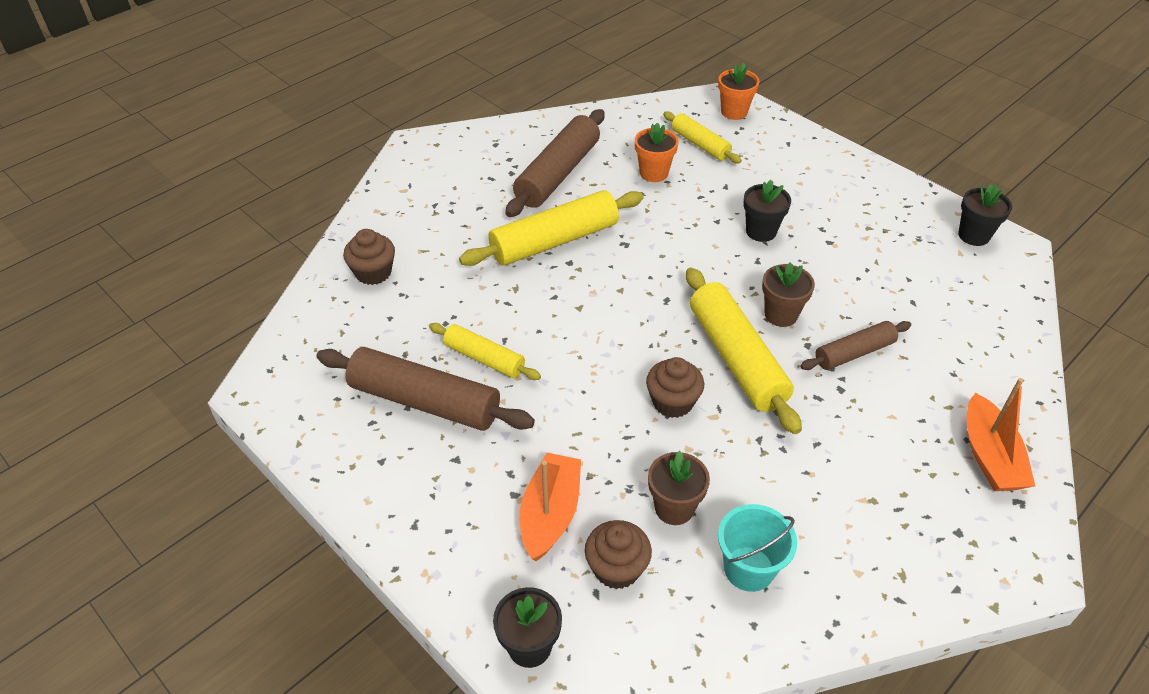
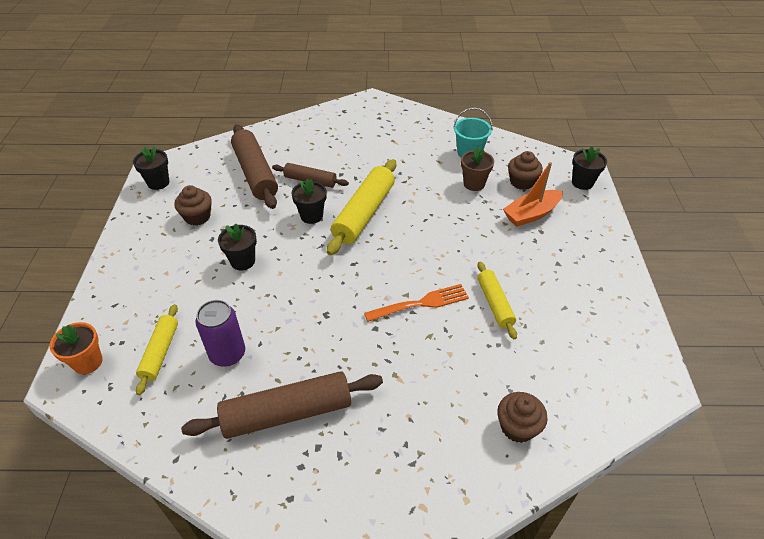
camera: 135 degrees left, 0 degrees up
brown rolling pin [316,347,535,431] -> brown rolling pin moved to [231,124,278,209]
yellow rolling pin [459,190,644,266] -> none
orange flower pot [635,123,679,182] -> purple can [195,300,245,366]
brown cupcake [646,357,704,418] -> brown cupcake moved to [174,185,212,225]
brown flower pot [762,262,815,327] -> black flower pot [291,179,327,224]
orange boat [966,378,1035,491] -> none
none -> orange fork [364,284,469,322]

